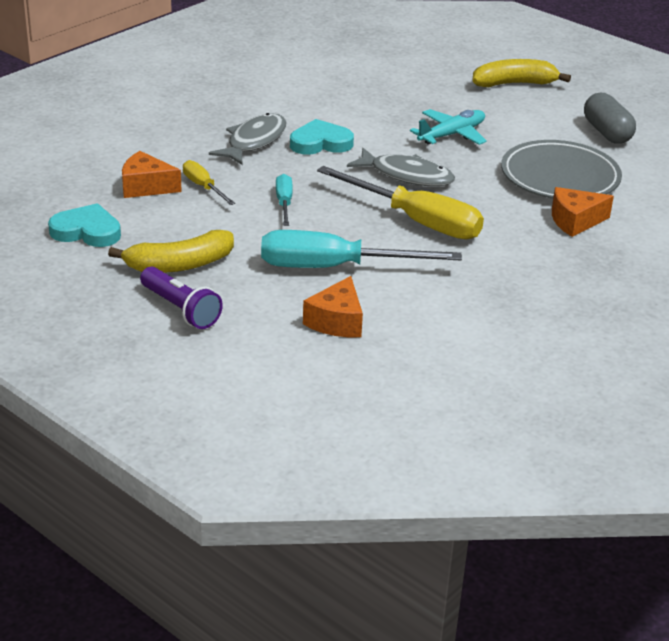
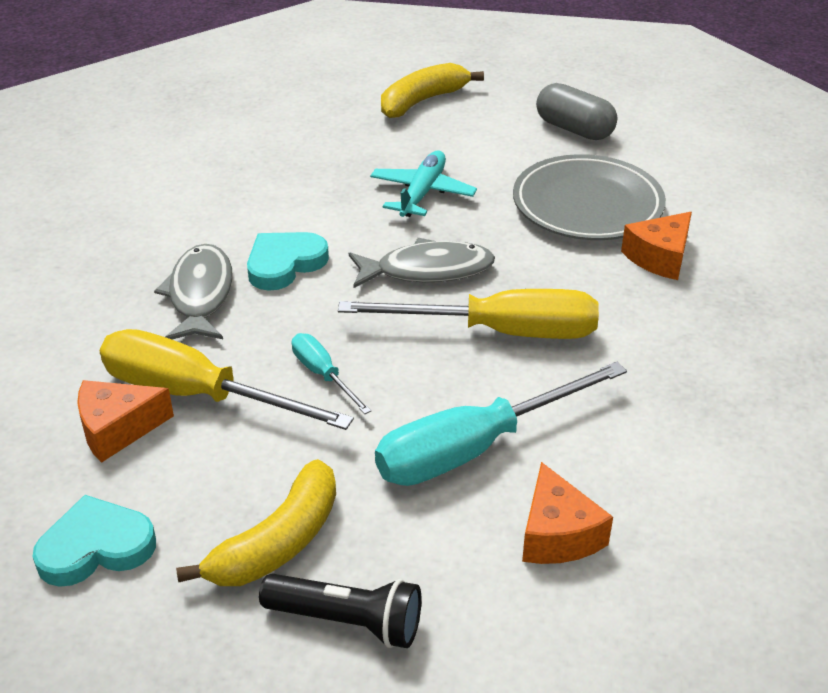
camera: 30 degrees left, 5 degrees up
purple flashlight [140,267,223,329] -> black flashlight [259,573,421,648]
yellow screwdriver [183,160,235,205] -> yellow screwdriver [100,329,354,430], size x2.04

